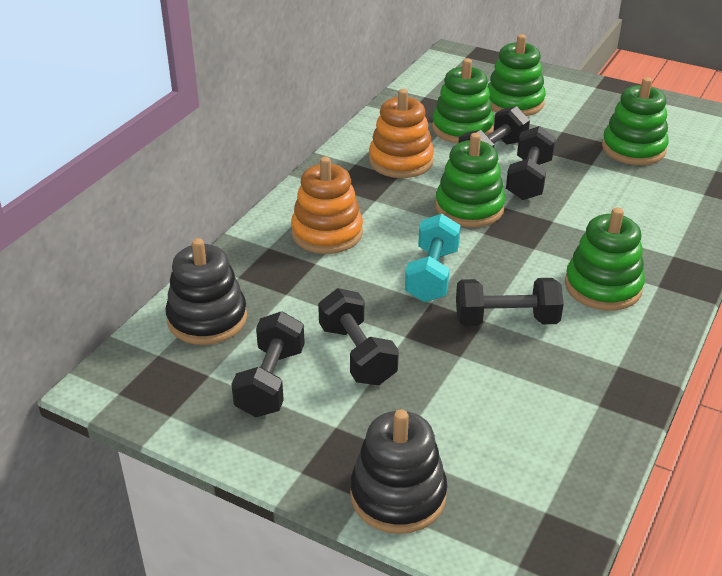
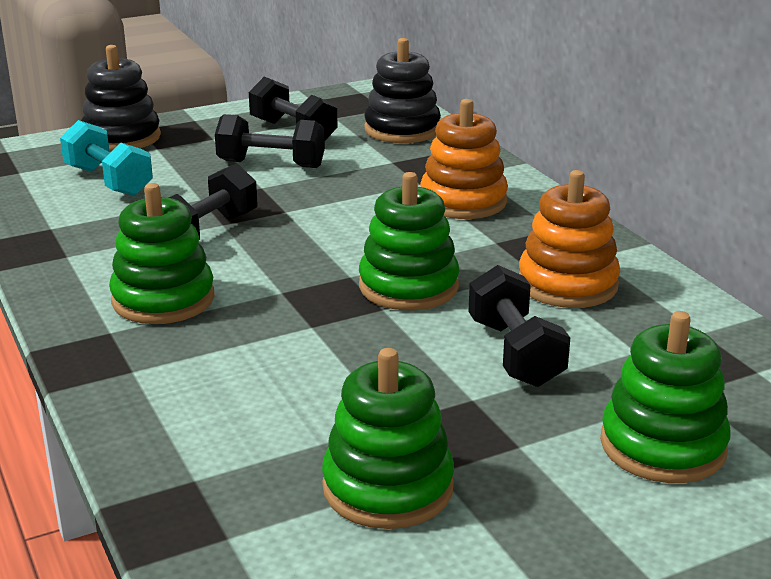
camera: 125 degrees right, 10 degrees down
turquoise dumbbell [405,213,461,302] -> turquoise dumbbell moved to [60,120,153,196]
green stacking toy [432,58,494,143] -> none
black dumbbell [506,126,556,200] -> none

